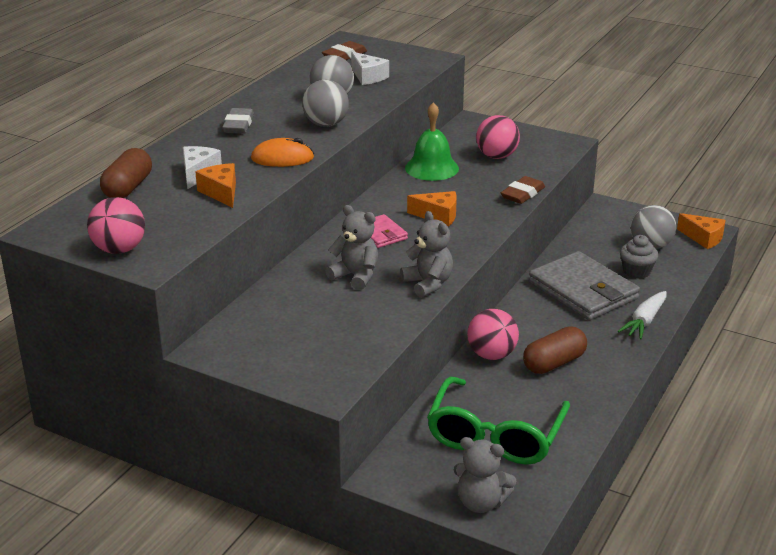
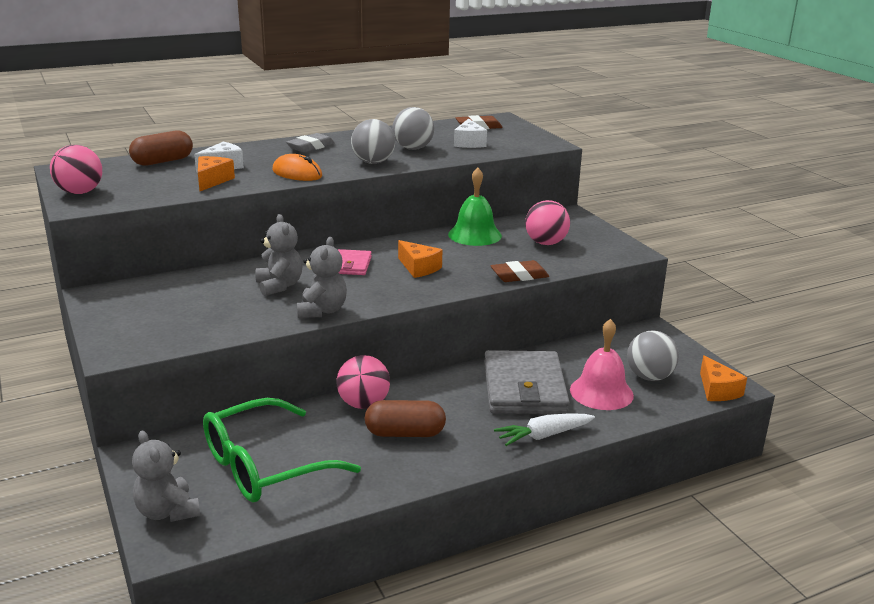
camera: 35 degrees right, 5 degrees down
grey cupcake [620,235,658,279] -> pink bell [570,319,634,410]

